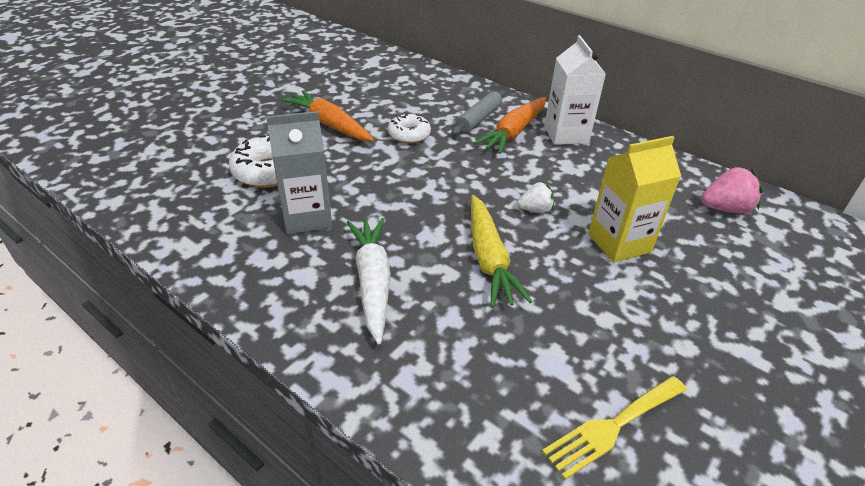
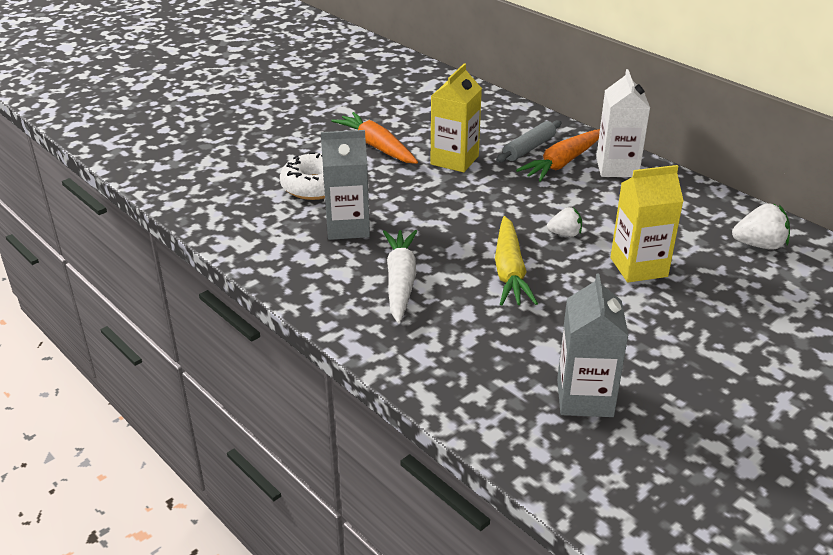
camera: 10 degrees right, 5 degrees down
white donut [388,113,431,144] -> yellow carton [431,63,482,172]
yellow fork [542,376,687,480] -> grey carton [557,274,629,417]
pink strawberry [701,166,763,213] -> white strawberry [732,203,790,250]

